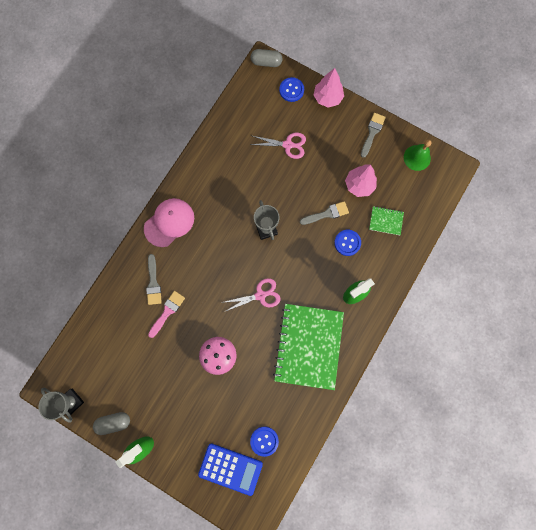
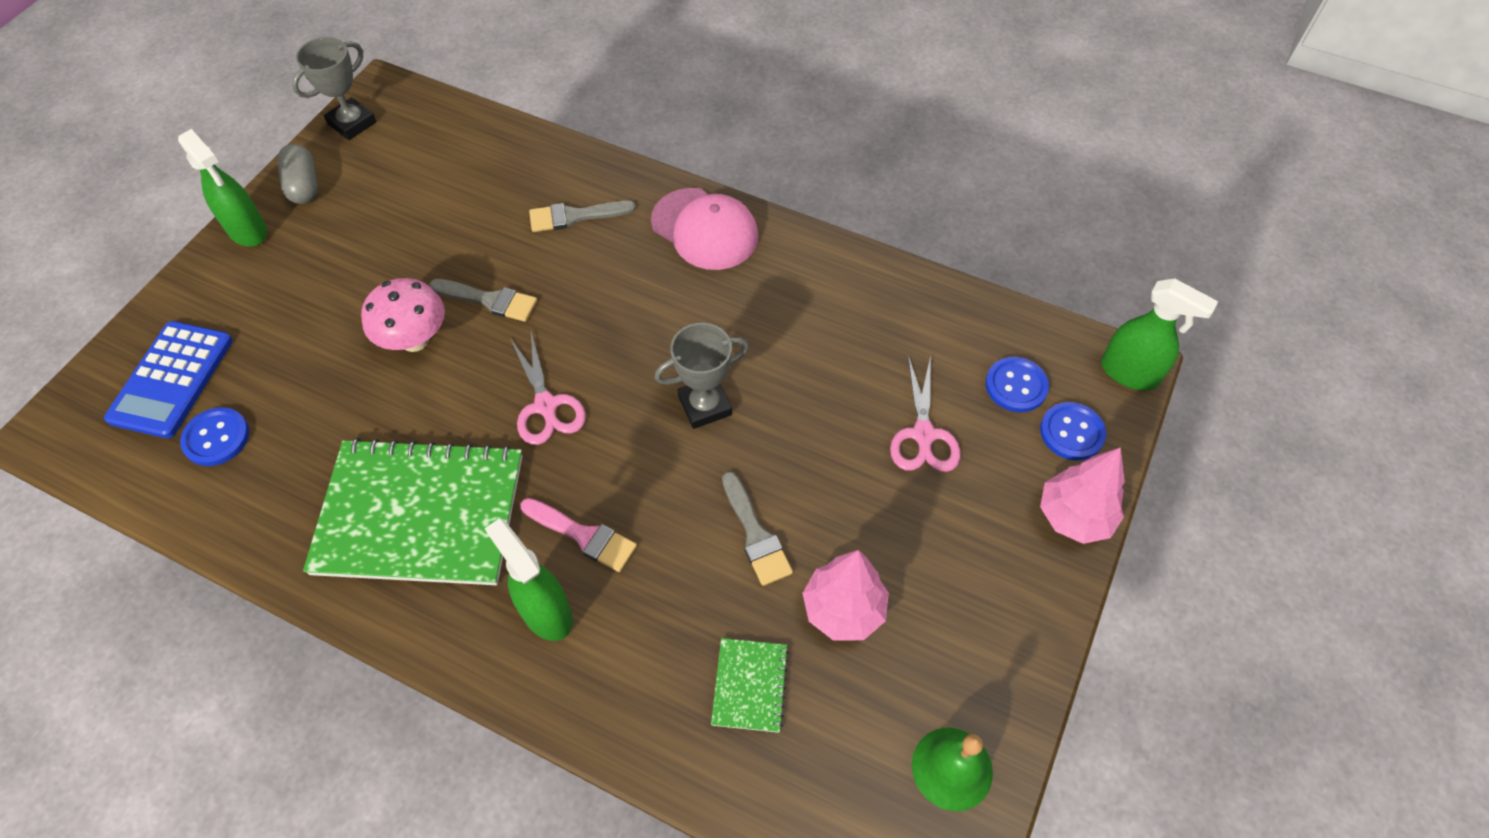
camera: 85 degrees right, 20 degrees down
pink brush [148,291,185,338] -> pink brush moved to [520,498,637,572]
grey capsule [251,49,282,67] -> green spray bottle [1101,278,1218,390]
blue button [334,230,361,256] -> blue button moved to [985,357,1049,412]
grey brush [361,113,386,158] -> grey brush moved to [430,279,537,322]

